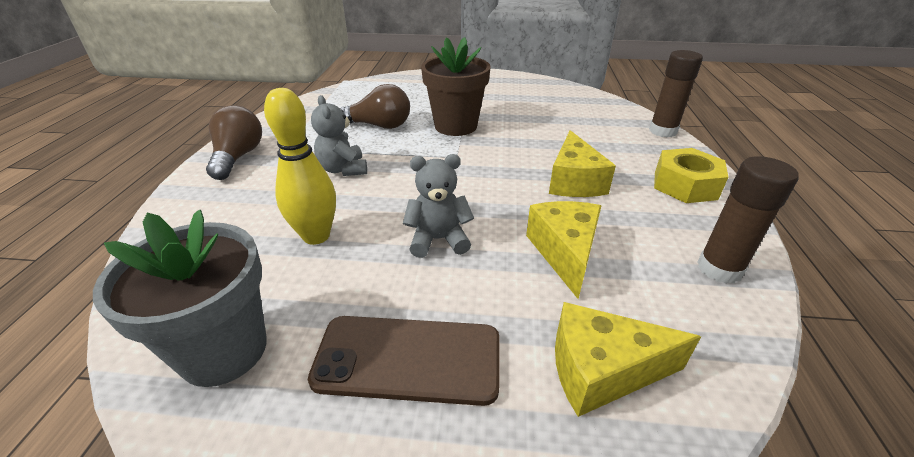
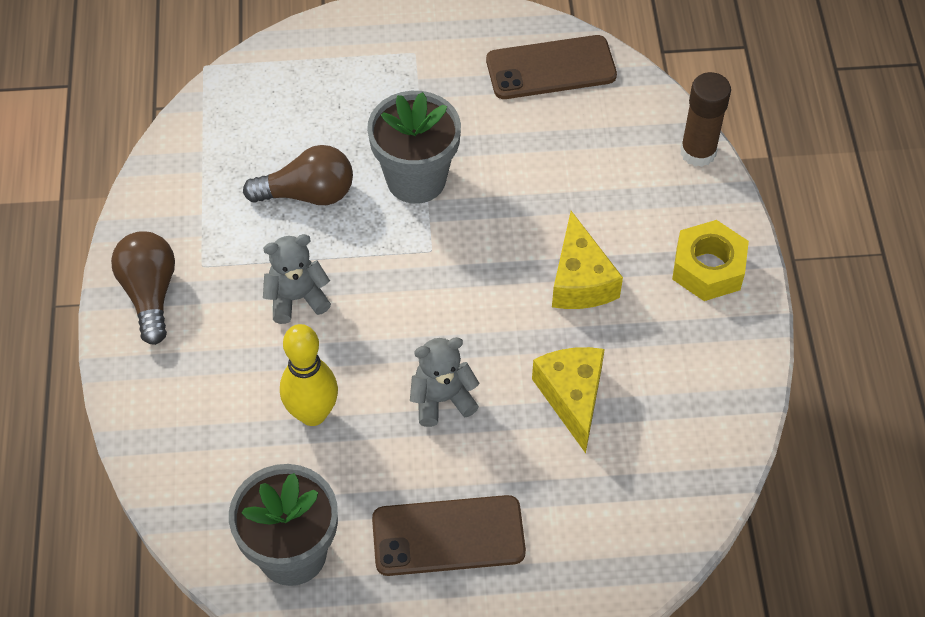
camera: 10 degrees left, 20 degrees up
grey teddy bear [311,95,367,176] -> grey teddy bear turned 105 degrees clockwise [263,234,331,324]
brown flower pot [421,37,491,136] -> grey flower pot [367,91,461,204]
yellow cheese [555,302,701,417] -> none
brown glue stick [697,156,799,284] -> none
none -> brown phone [486,35,617,99]

